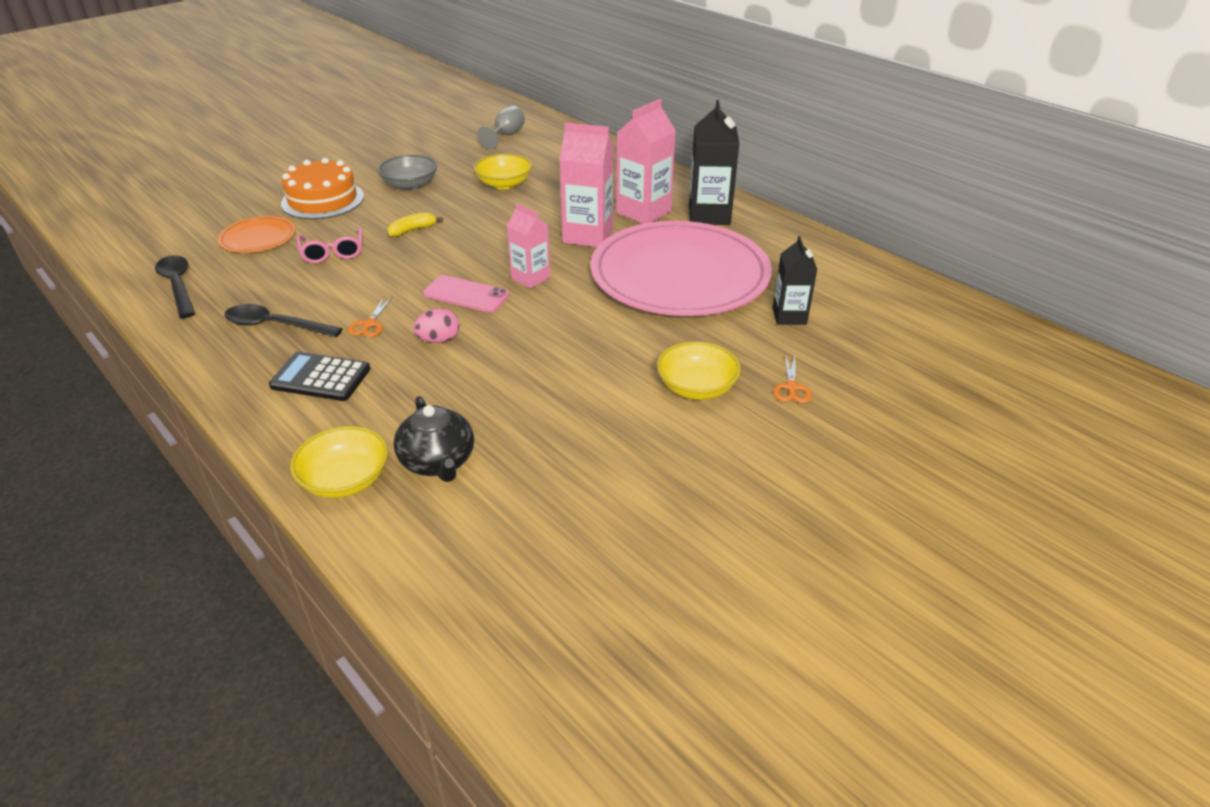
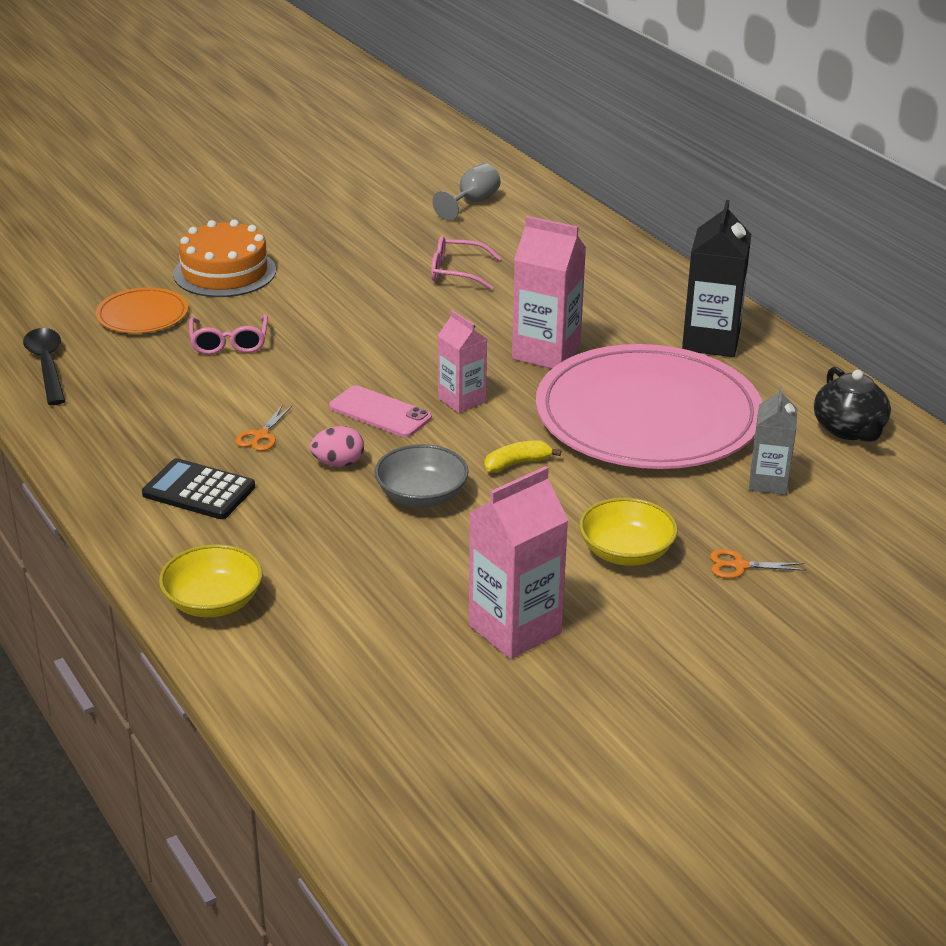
camera: 10 degrees right, 5 degrees down
black spoon [224,304,343,337] -> none
grey bowl [378,155,437,191] -> grey bowl moved to [374,444,469,508]
yellow banana [388,212,443,237] -> yellow banana moved to [484,440,561,473]
black teapot [394,396,474,482] -> black teapot moved to [814,367,891,442]
yellow bowl [474,154,532,189] -> pink glasses [431,236,501,290]
pink carton [616,99,676,224] -> pink carton moved to [469,466,568,659]
black carton [773,236,817,325] -> grey carton [749,386,798,495]
orange scissors [773,355,812,403] -> orange scissors turned 75 degrees clockwise [710,549,806,578]

